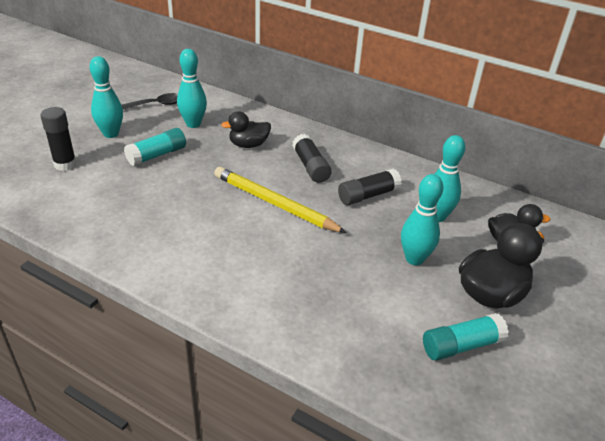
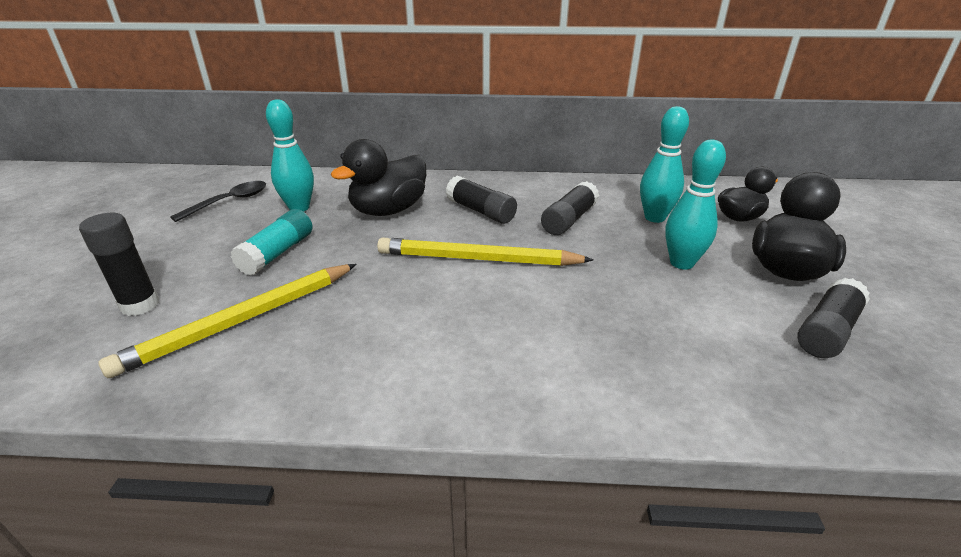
camera: 25 degrees left, 5 degrees down
turquoise bowling pin [90,56,123,138] -> none
black duck [221,112,271,148] -> black duck [331,139,426,216], size x1.56
turquoise glue stick [423,313,509,361] -> black glue stick [797,278,870,358]
none -> yellow pencil [99,264,357,378]

